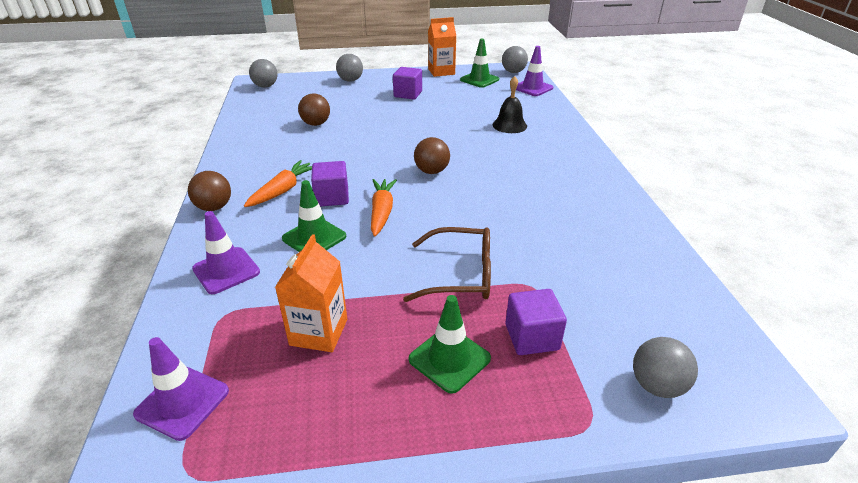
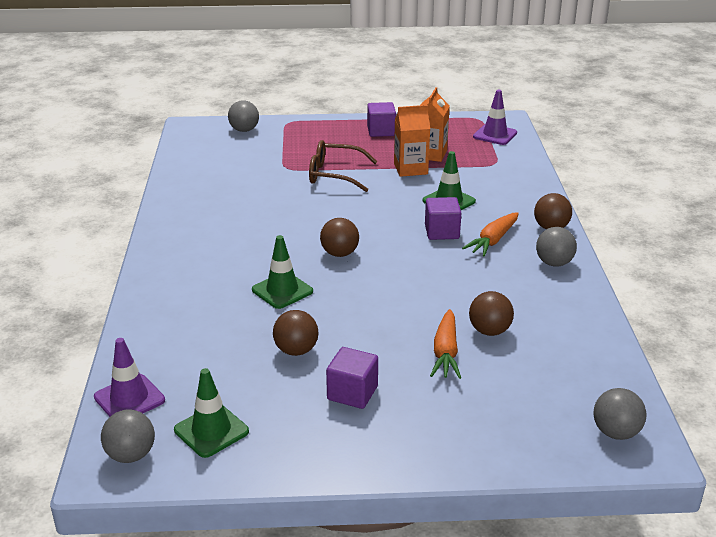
camera: 175 degrees left, 5 degrees down
purple traffic cone [192,211,260,294] -> none
grey ball [336,54,363,82] -> grey ball moved to [536,227,577,267]
orange carrot [371,179,397,236] -> orange carrot moved to [430,309,461,379]
green traffic cone [408,295,491,393] -> green traffic cone moved to [252,235,313,309]
orange carton [428,17,456,77] -> orange carton moved to [394,105,430,177]
black bell [493,76,527,133] -> none
purple cube [505,289,567,355] -> purple cube moved to [367,102,396,137]
none -> brown ball [273,310,318,356]

